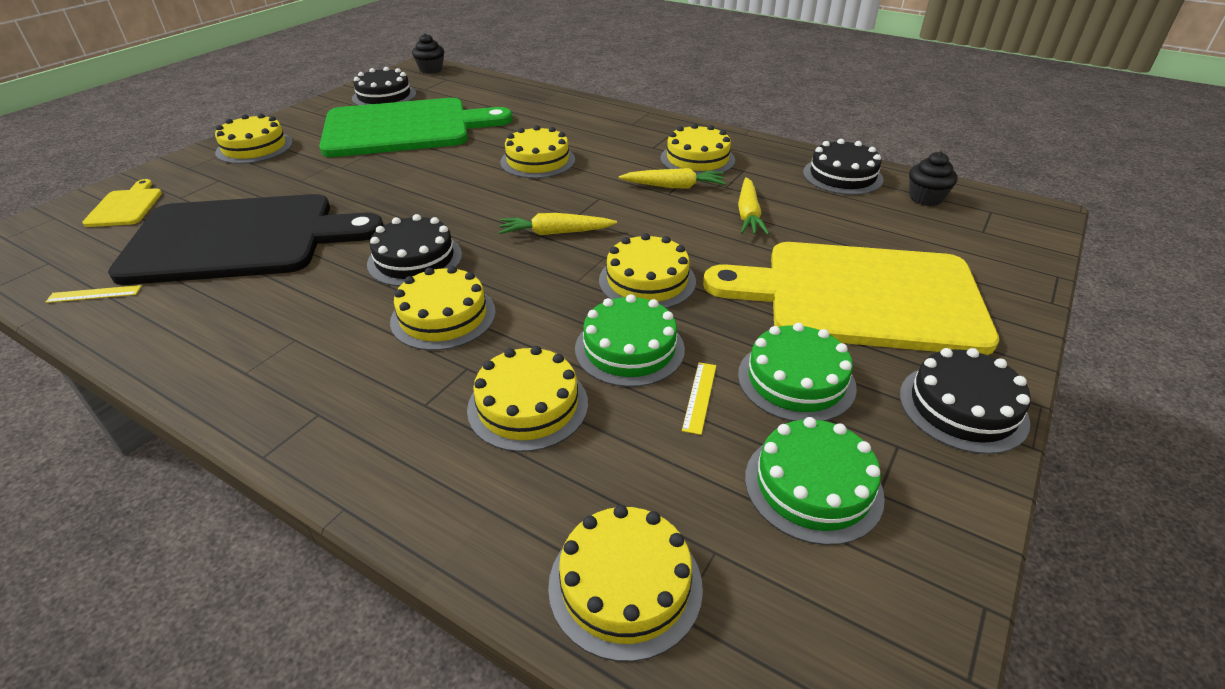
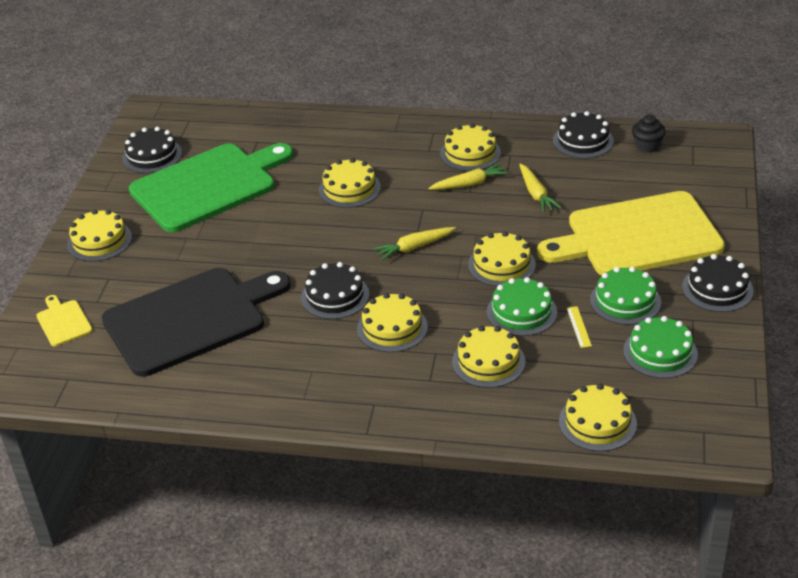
camera: 20 degrees left, 0 degrees up
yellow ruler [46,285,142,303] -> none
black cupcake [412,33,444,74] -> none

